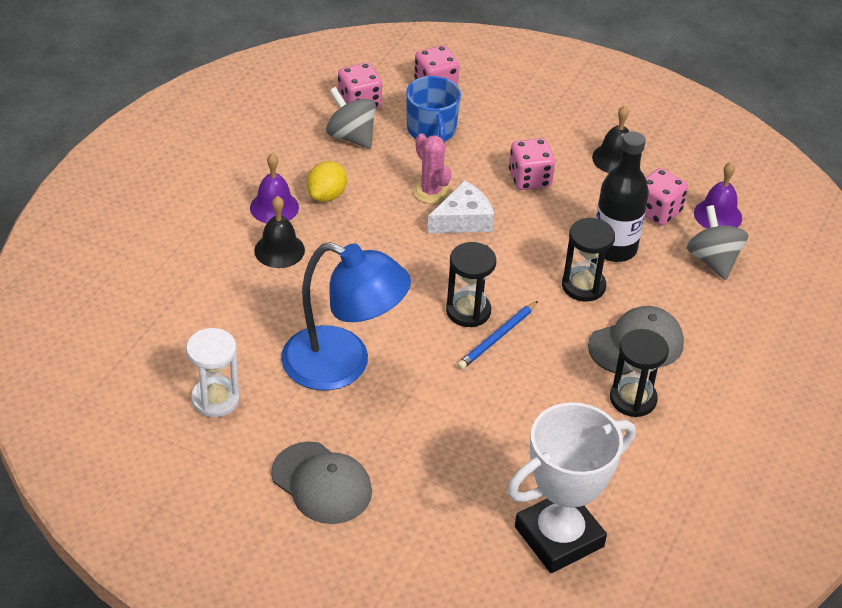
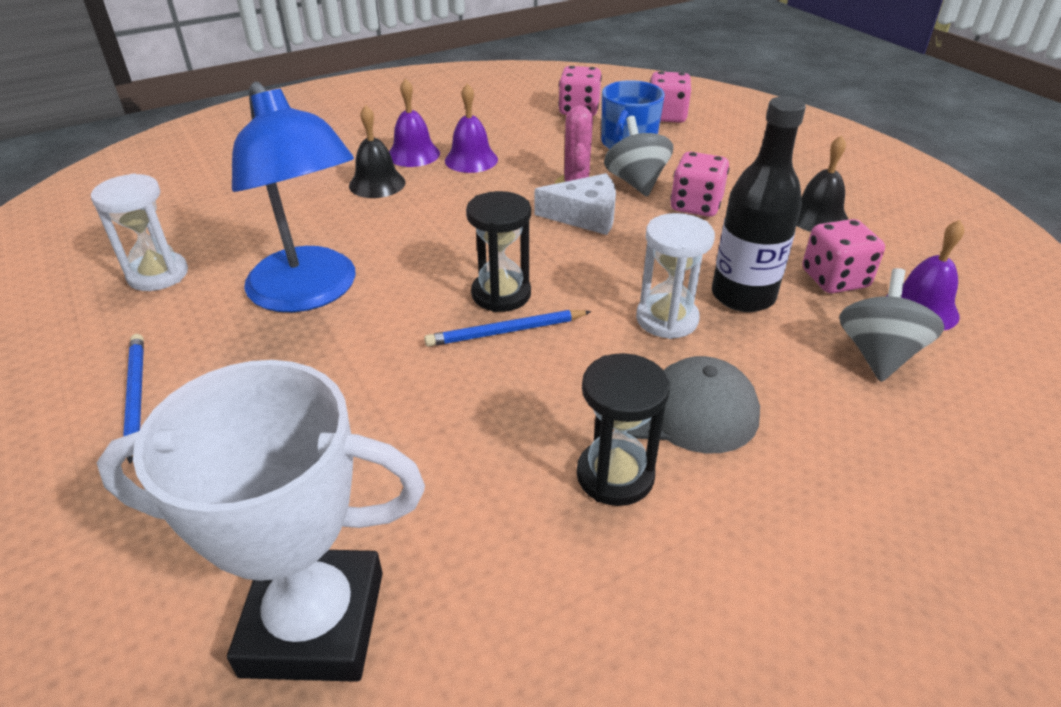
camera: 35 degrees right, 5 degrees down
grey cap [271,441,372,524] -> blue pencil [123,334,144,464]
yellow lemon [307,161,347,202] -> purple bell [445,84,498,173]
grey spinning top [326,87,376,149] -> grey spinning top moved to [604,116,673,197]
black hourglass [562,218,615,302] -> white hourglass [636,213,715,339]

